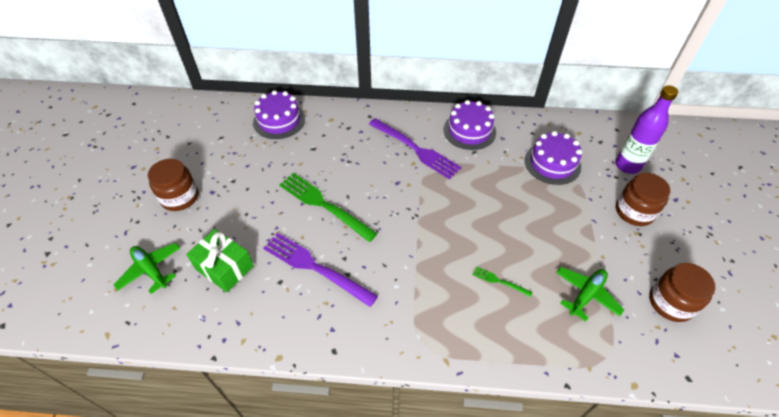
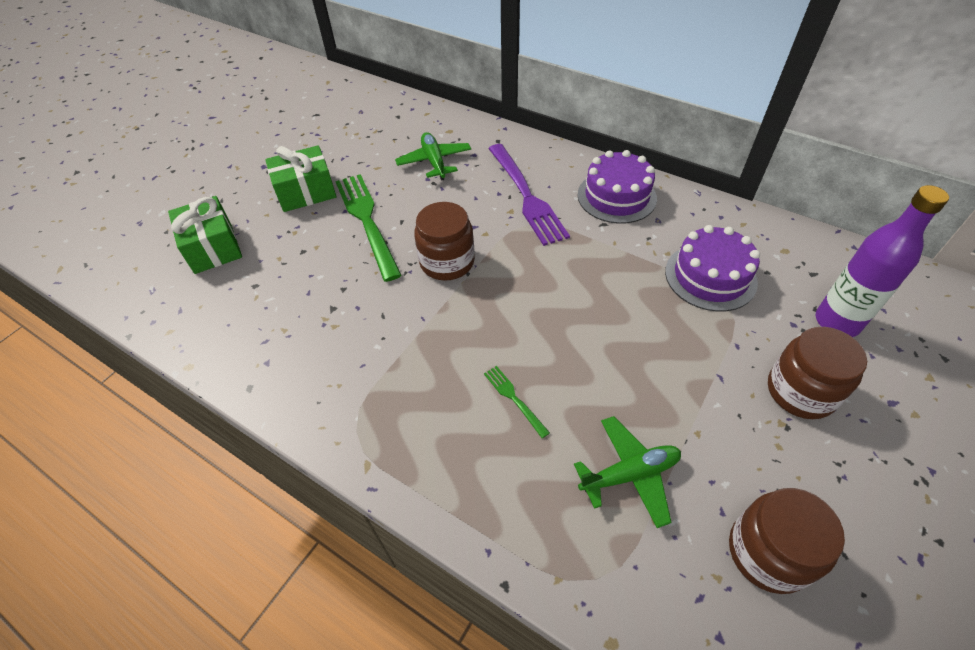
camera: 30 degrees right, 0 degrees up
green plane [113,243,180,294] -> green plane moved to [395,132,471,181]
brown jar [148,159,198,211] -> brown jar moved to [414,202,475,281]
purple cake [253,90,305,139] -> none
purple fork [263,233,378,307] -> none
none -> green gift [265,145,337,212]

